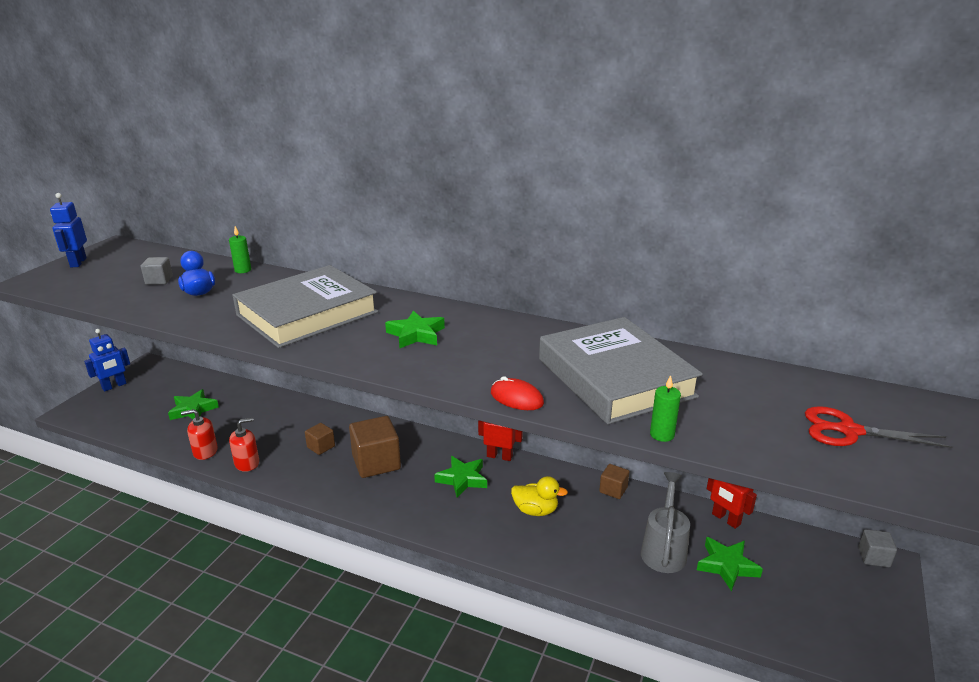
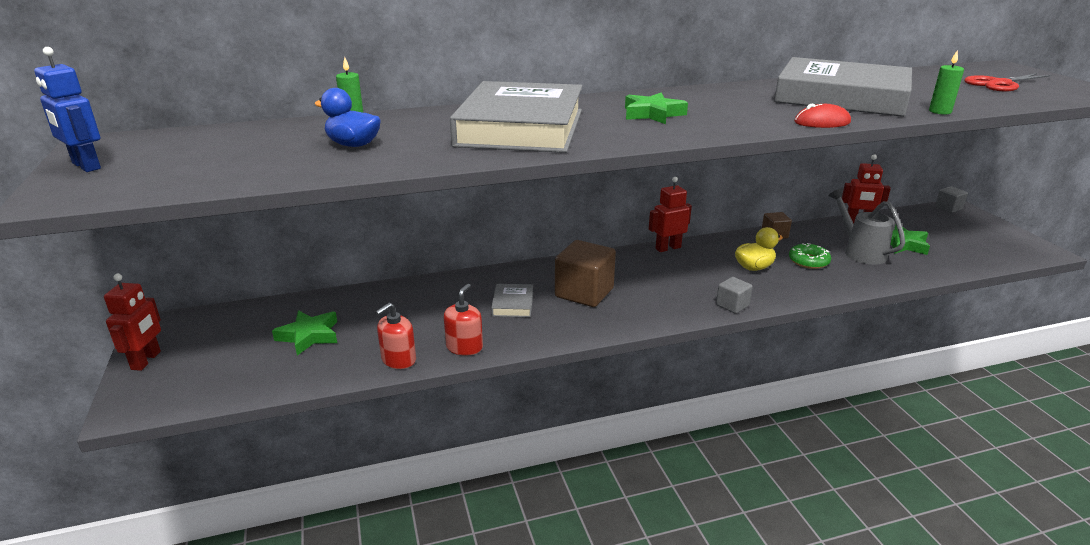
camera: 40 degrees left, 0 degrees up
blue robot [84,329,130,391] -> red robot [104,274,161,371]
grey cube [141,257,173,285] -> grey cube moved to [716,277,753,314]
brown cube [305,423,335,455] -> grey book [491,284,533,317]
green star [434,456,487,498] -> none
none -> green donut [789,243,831,269]

